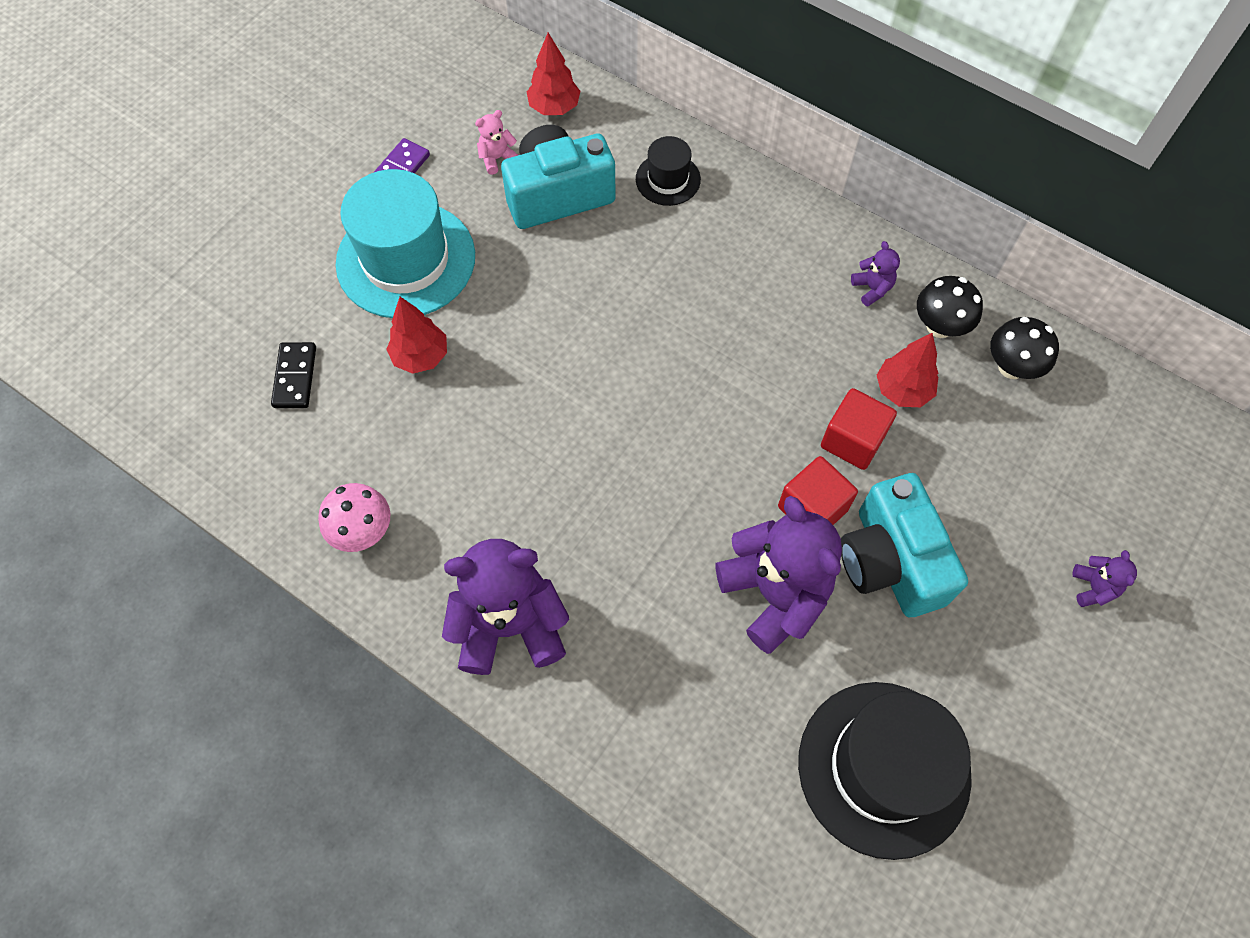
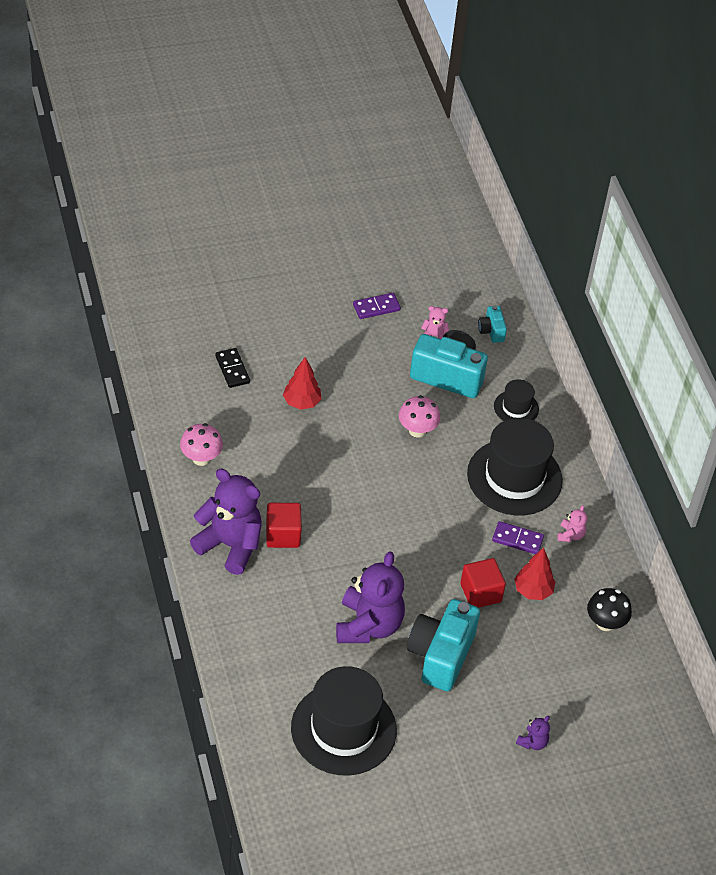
camera: 35 degrees right, 15 degrees down
black domino [271,342,316,408] -> black domino turned 60 degrees counterclockwise [215,348,250,388]
turquoise hat [336,169,475,318] -> none
red tree [527,33,580,115] -> turquoise camera [478,305,507,343]
red cube [778,456,858,525] -> red cube moved to [266,503,302,548]
purple teddy bear [851,241,900,307] -> pink teddy bear [557,505,587,542]
black mushroom [917,276,983,338] -> none
none -> pink mushroom [399,395,440,437]
none -> black hat [467,418,563,516]
none -> purple domino [492,521,544,554]

